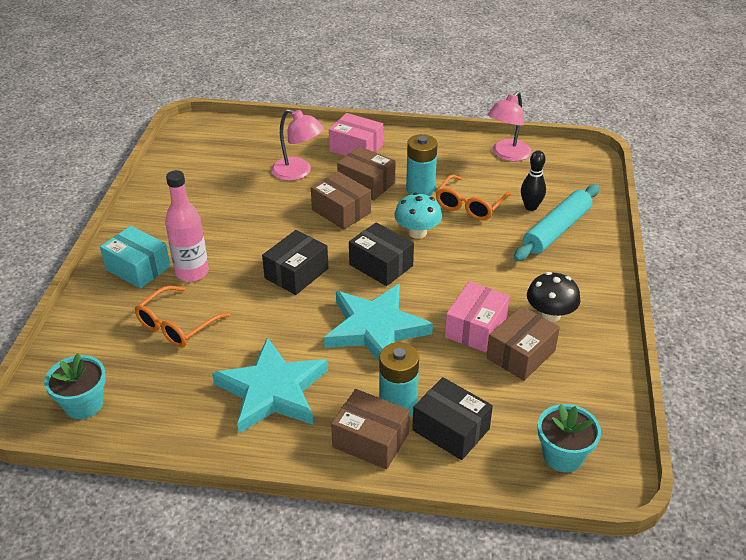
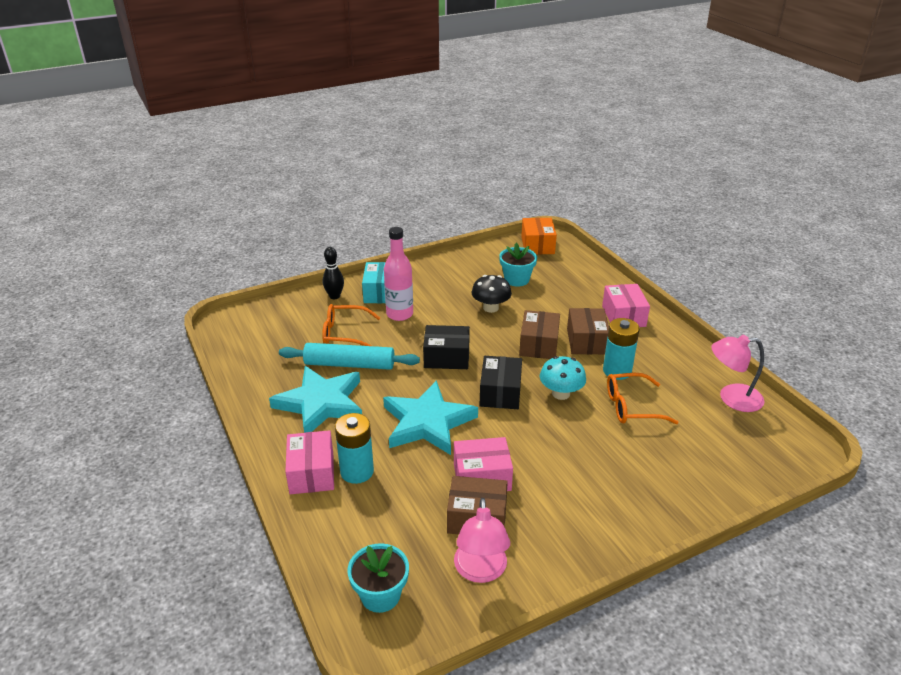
camera: 55 degrees right, 5 degrees down
turquoise flower pot [44,353,106,419] -> turquoise flower pot moved to [499,243,537,287]
pink lamp [271,109,324,181] -> pink lamp moved to [454,498,510,583]
brown box [331,389,410,469] -> pink box [285,430,334,494]
black box [412,377,493,460] -> none
turquoise rolling pin [514,184,599,261] -> turquoise rolling pin moved to [279,343,420,370]
black bowling pin [521,150,546,211] -> black bowling pin moved to [323,247,344,299]
black mushroom [527,272,580,322] -> black mushroom moved to [472,275,512,313]
none -> orange box [521,218,557,254]

